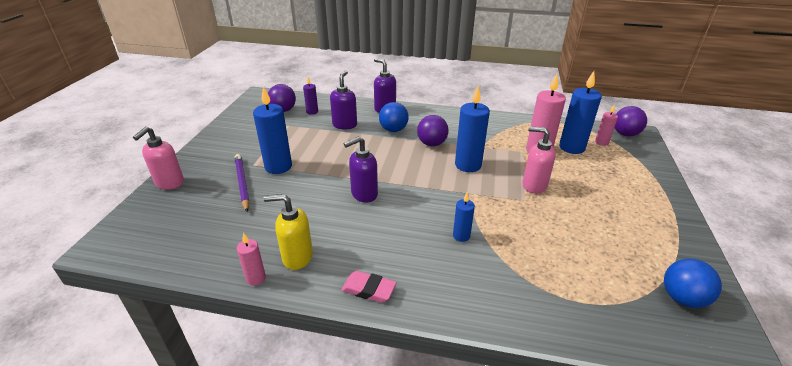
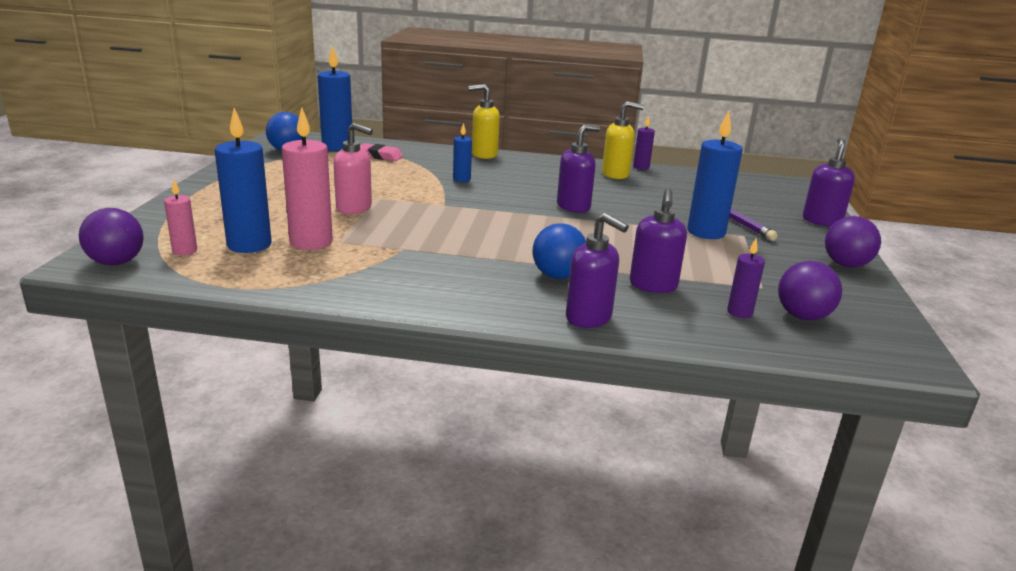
camera: 175 degrees right, 10 degrees down
pink soap dispenser [133,127,184,190] -> purple soap dispenser [803,138,855,226]
pink candle [237,233,266,286] -> purple candle [633,115,655,170]
pink eraser [341,271,396,303] -> pink eraser moved to [360,143,403,161]
purple ball [417,115,449,146] -> purple ball moved to [825,216,881,268]
blue candle [455,86,490,172] -> blue candle moved to [318,45,352,151]
none -> yellow soap dispenser [468,84,500,159]

